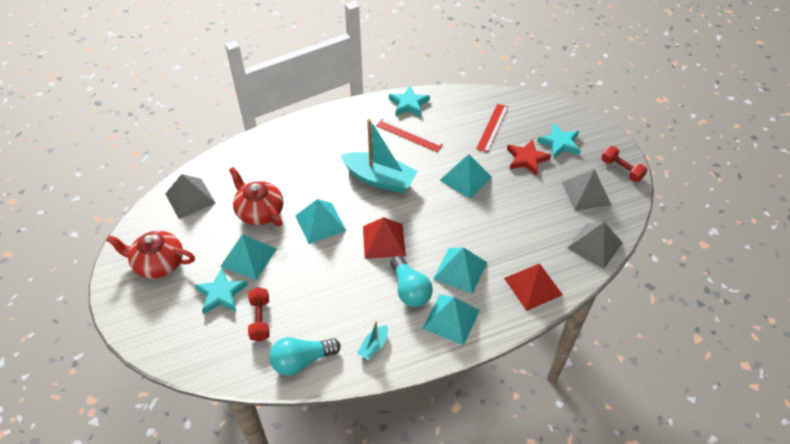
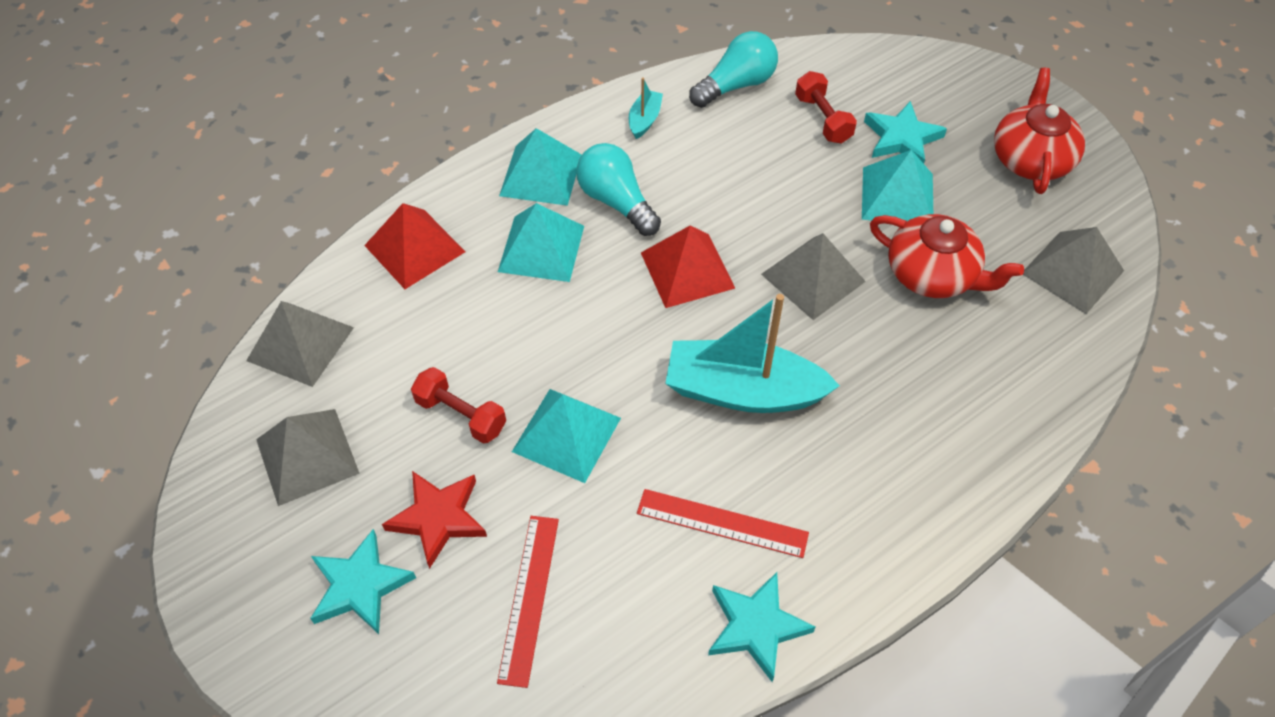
camera: 165 degrees right, 5 degrees up
red teapot [106,231,195,279] -> red teapot turned 75 degrees counterclockwise [994,68,1085,194]
turquoise pyramid [295,199,346,244] -> grey pyramid [761,233,866,320]
red dumbbell [601,146,648,182] -> red dumbbell moved to [411,367,506,444]

